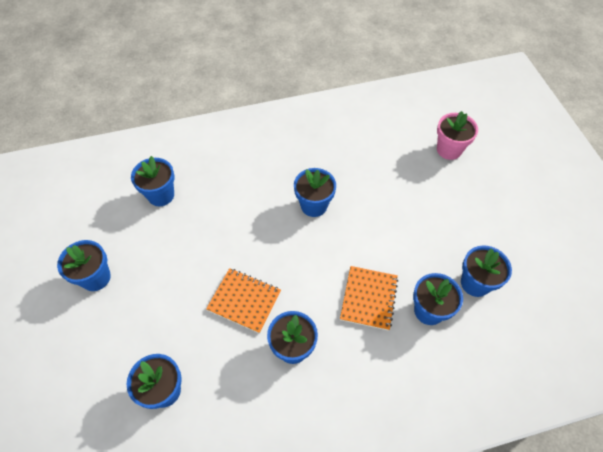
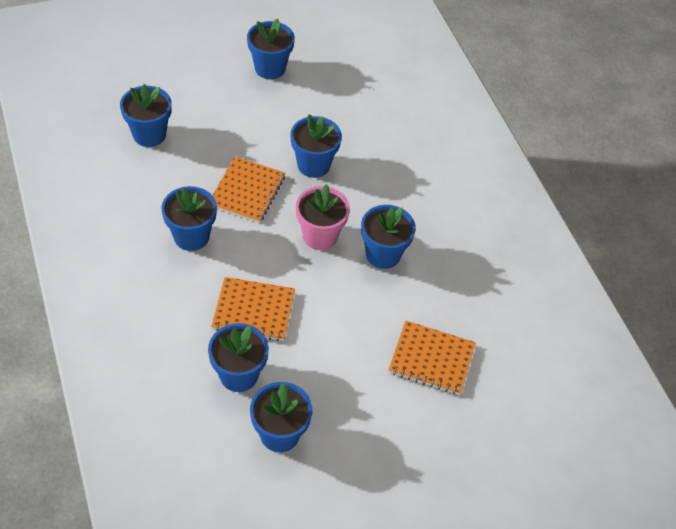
camera: 80 degrees right, 5 degrees down
blue flower pot [131,156,175,206] -> blue flower pot moved to [290,115,342,178]
pink flower pot [437,111,478,160] -> pink flower pot moved to [296,184,350,250]
none -> orange notebook [389,321,476,395]

